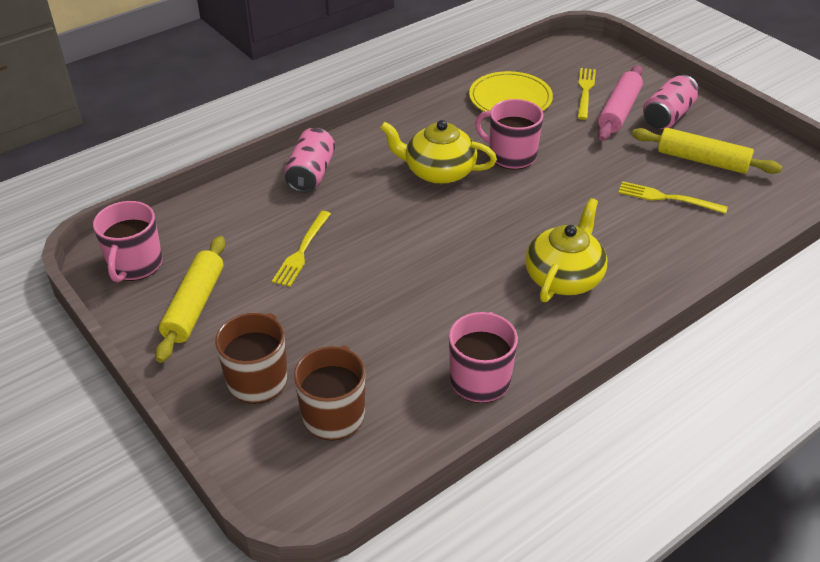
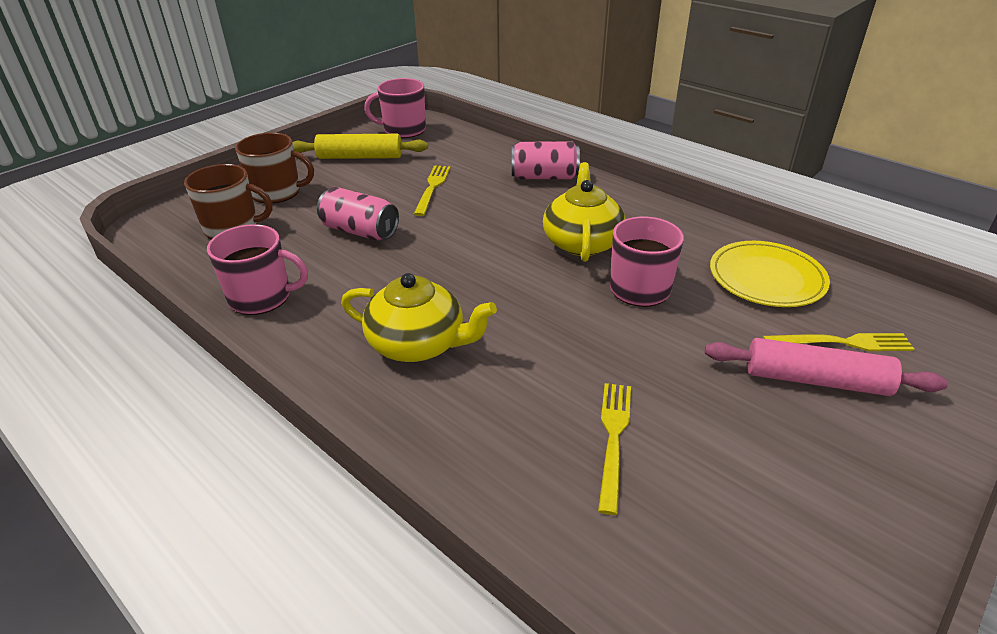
camera: 80 degrees right, 5 degrees down
yellow fork [272,211,331,287] -> yellow fork turned 90 degrees clockwise [414,166,451,216]
yellow rolling pin [632,128,782,174] -> none
pink can [643,75,699,129] -> pink can moved to [317,187,399,241]

